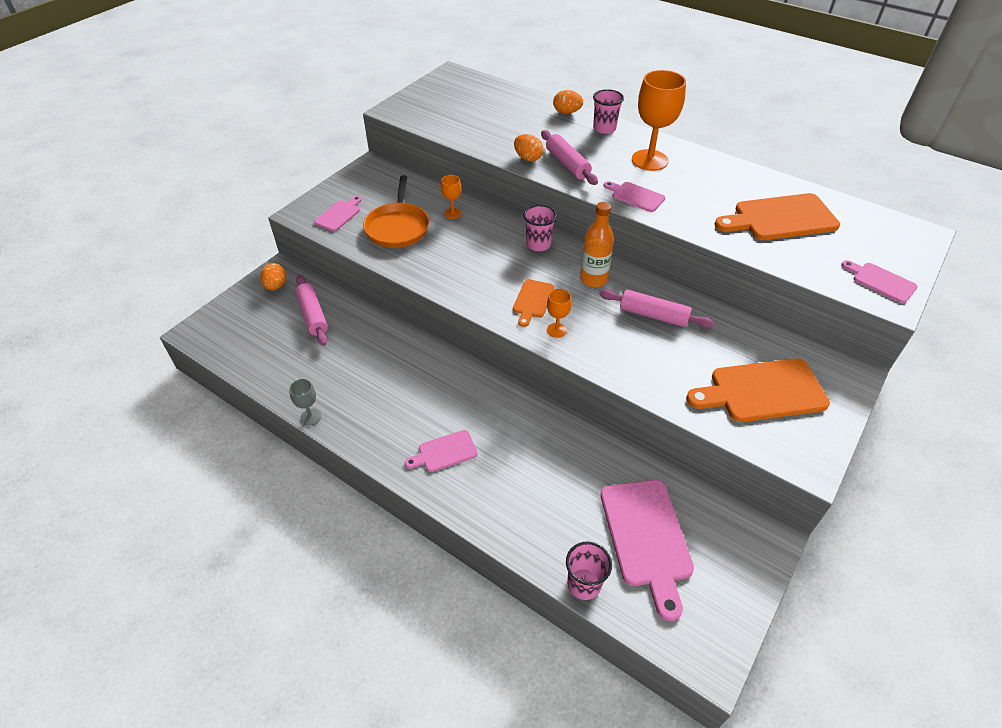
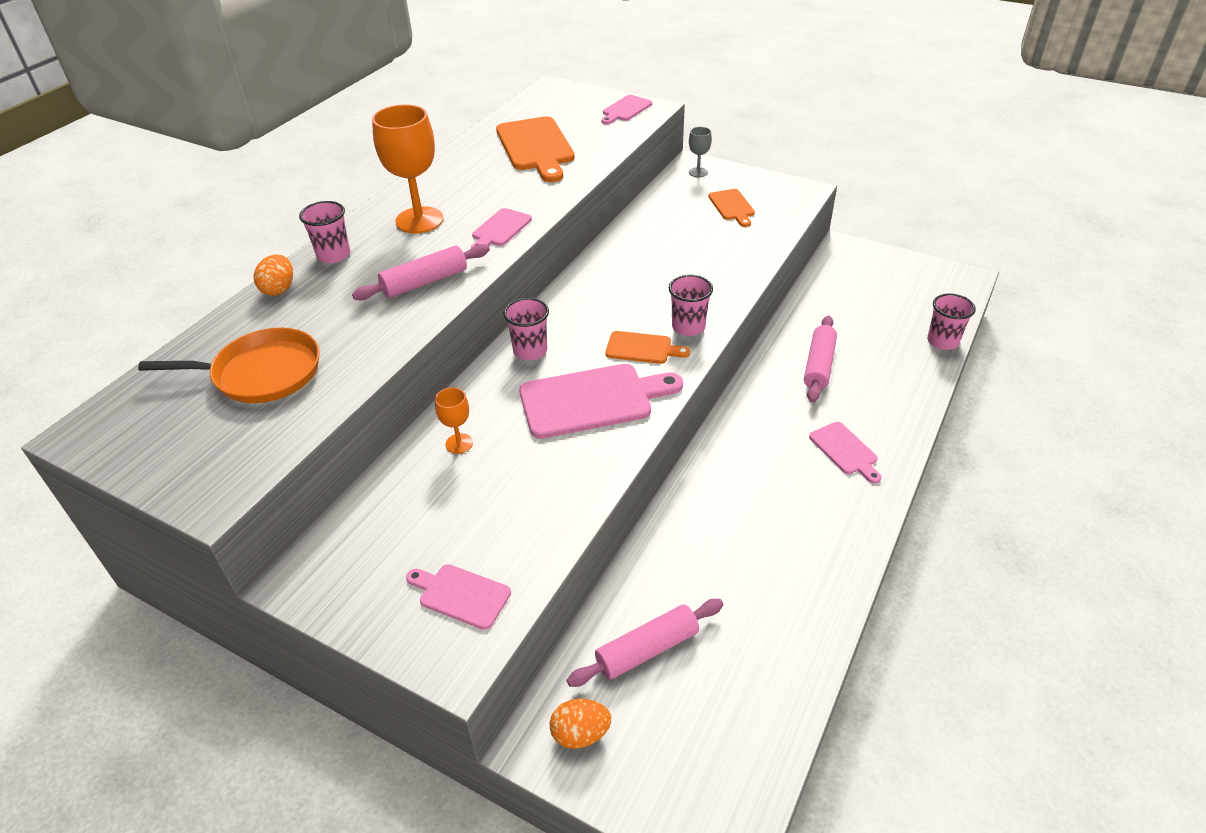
camera: 95 degrees left, 5 degrees down
grey goblet [289,379,321,425] -> grey goblet moved to [689,127,712,177]
orange pan [363,175,429,248] -> orange pan moved to [138,328,320,403]
orange egg [514,134,543,162] -> none
orange goblet [547,289,572,338] -> pink cup [669,275,713,336]
orange bottle [580,202,614,287] -> none
pink rolling pin [599,289,714,328] -> pink rolling pin moved to [804,315,837,403]
pink cutting board [600,480,694,621] -> pink cutting board moved to [519,364,683,439]
orange cutting board [686,358,830,422] -> orange cutting board [708,189,755,227], size x0.54

